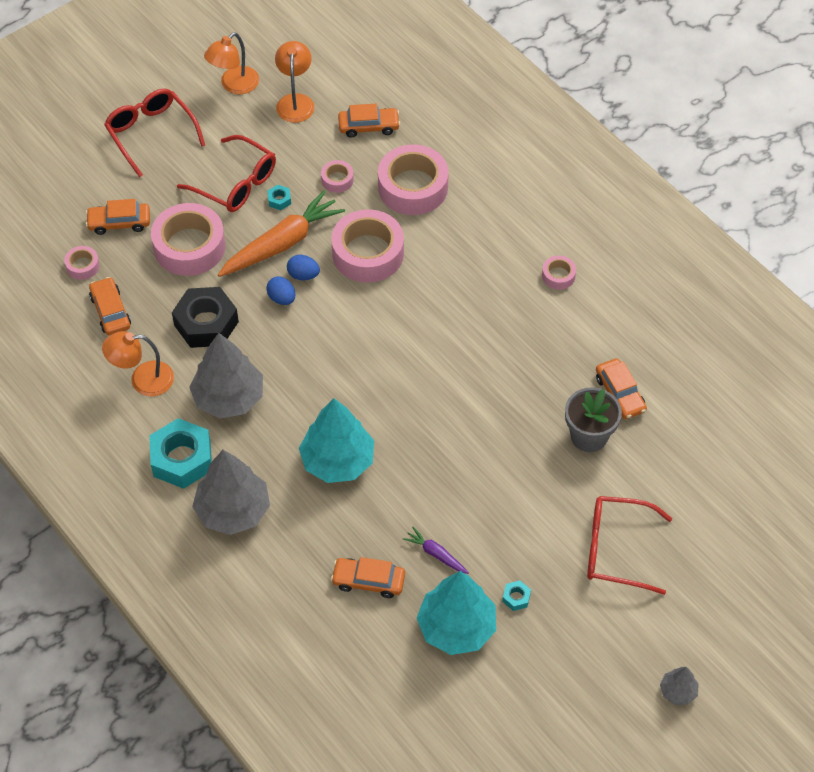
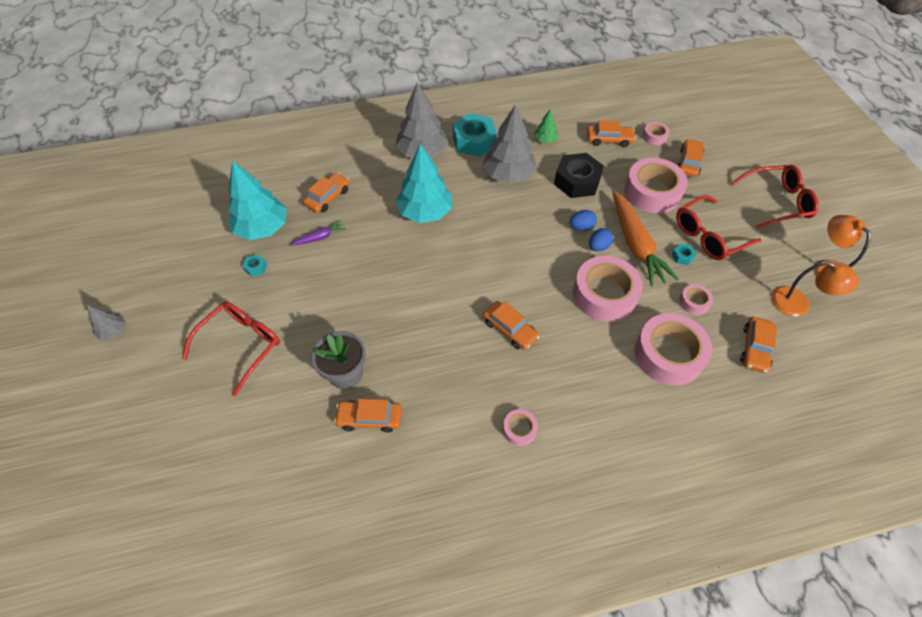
camera: 115 degrees right, 0 degrees up
orange lamp [102,331,174,396] -> green tree [534,109,559,143]
none -> orange car [483,301,540,350]

